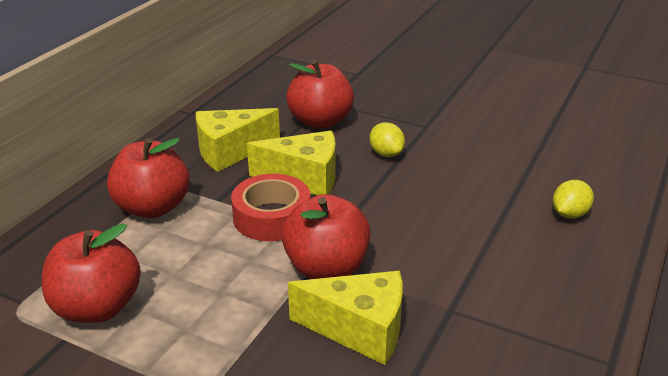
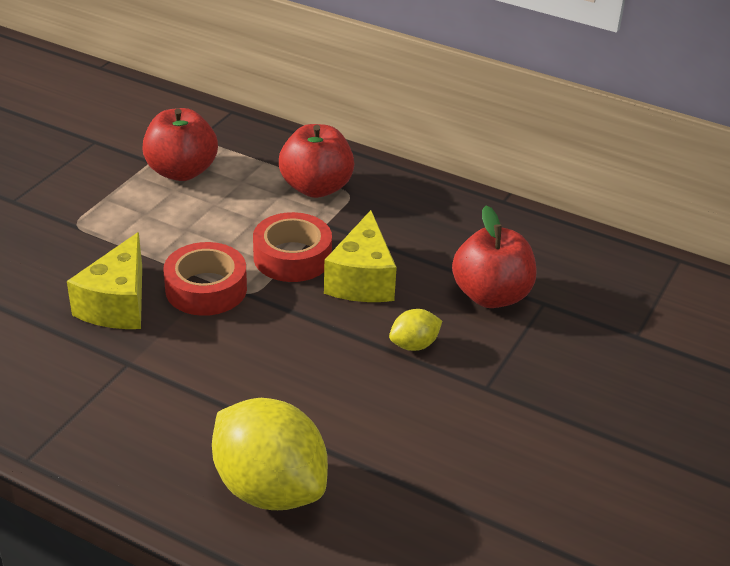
camera: 90 degrees right, 5 degrees up
yellow cheese [196,108,280,172] -> none
red apple [281,194,370,279] -> red tape [163,242,247,316]
yellow lemon [553,180,594,219] -> yellow lemon [212,398,328,510], size x2.19

